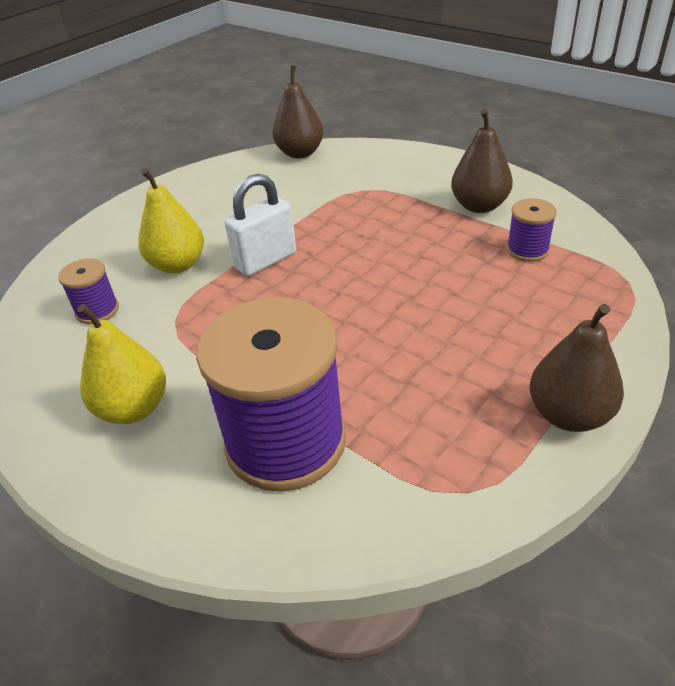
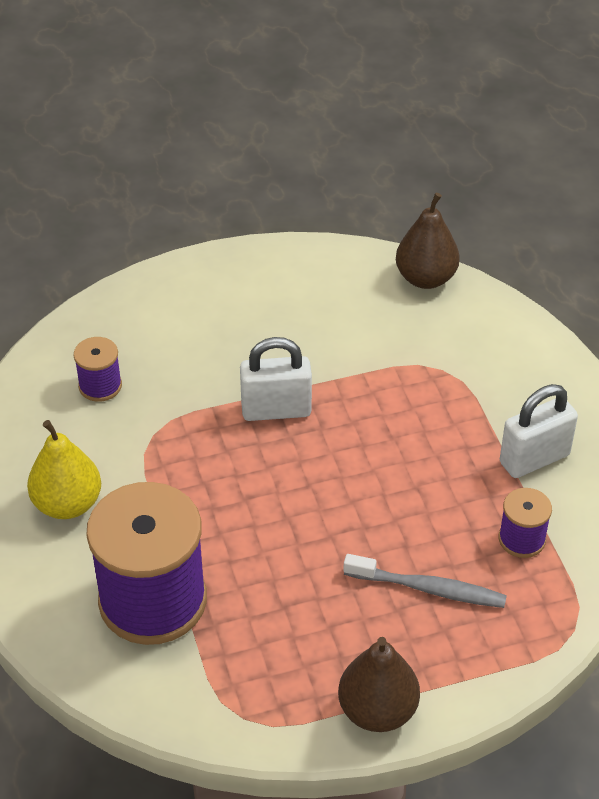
camera: 30 degrees right, 5 degrees up
yellow pear [138,168,204,274] -> none
brown pear [451,109,513,213] -> white padlock [500,384,578,478]
none -> grey toothbrush [343,554,507,608]

